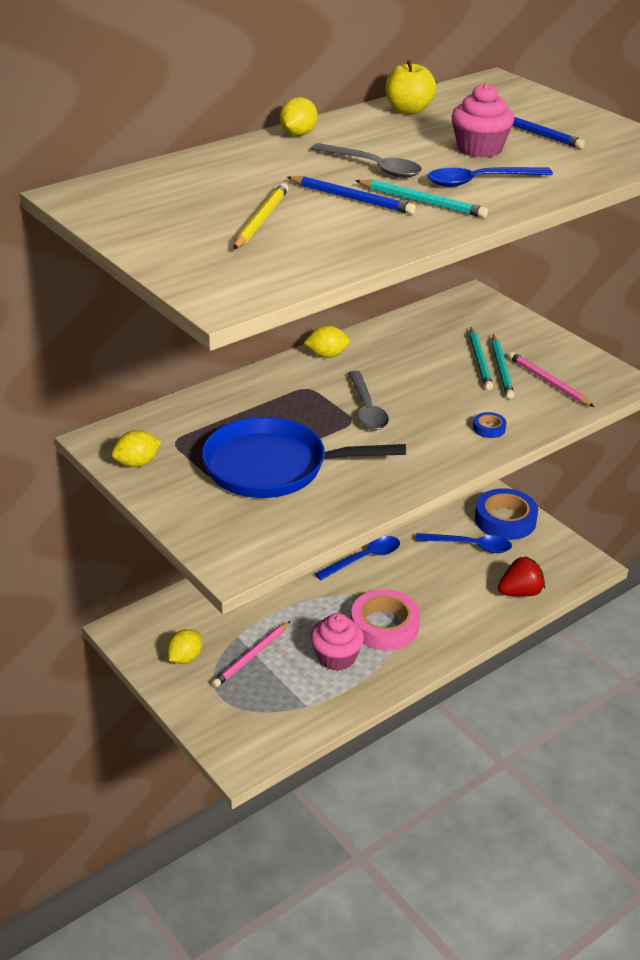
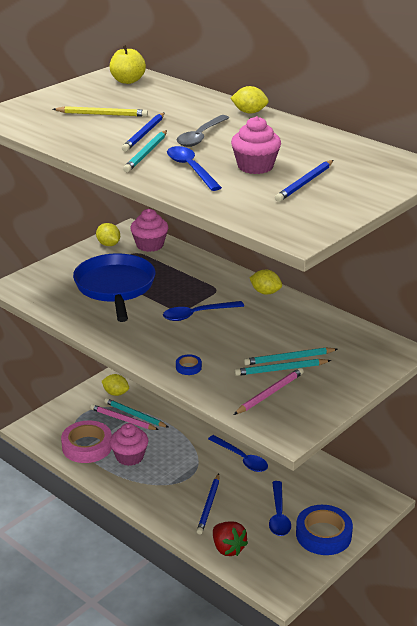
camera: 80 degrees right, 5 degrees down
yellow lemon [304,326,350,358] -> yellow lemon turned 45 degrees counterclockwise [250,270,282,295]
grey spoon [348,371,389,430] -> blue spoon [163,301,244,321]
pink tape [351,589,420,650] -> pink tape moved to [61,420,112,463]
yellow apple [385,60,436,114] -> yellow apple moved to [110,45,146,84]
none -> turquoise pencil [104,398,169,428]
none -> pink cupcake [130,209,168,252]
none -> blue pencil [197,474,219,535]

